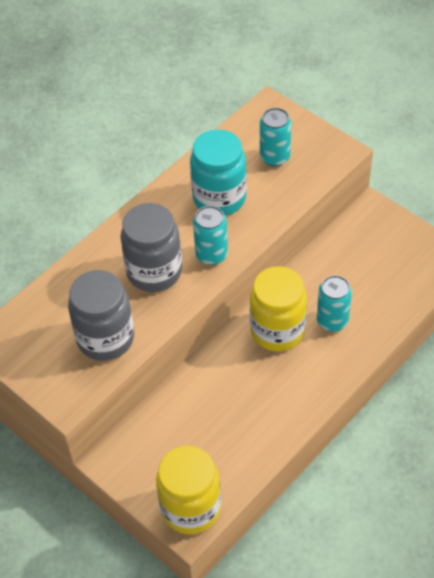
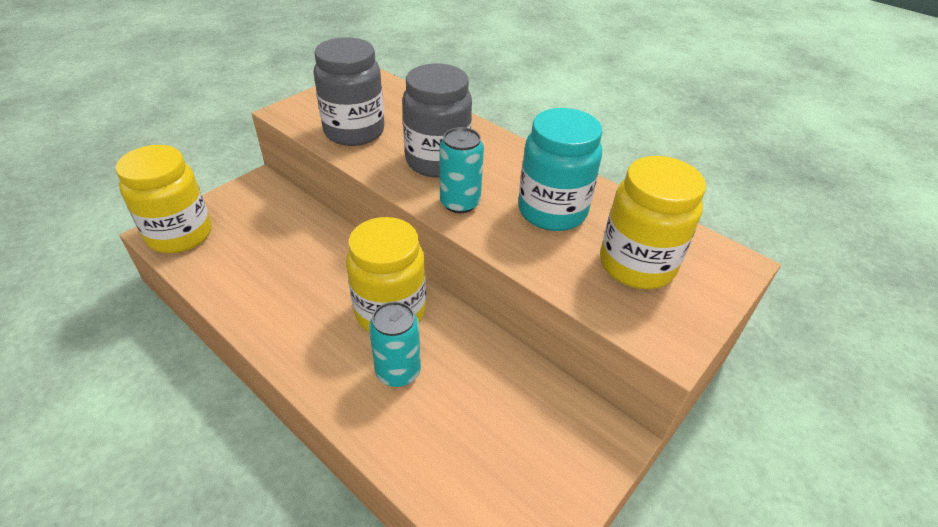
camera: 85 degrees right, 10 degrees down
turquoise can [260,108,291,167] -> yellow jar [600,156,706,289]

